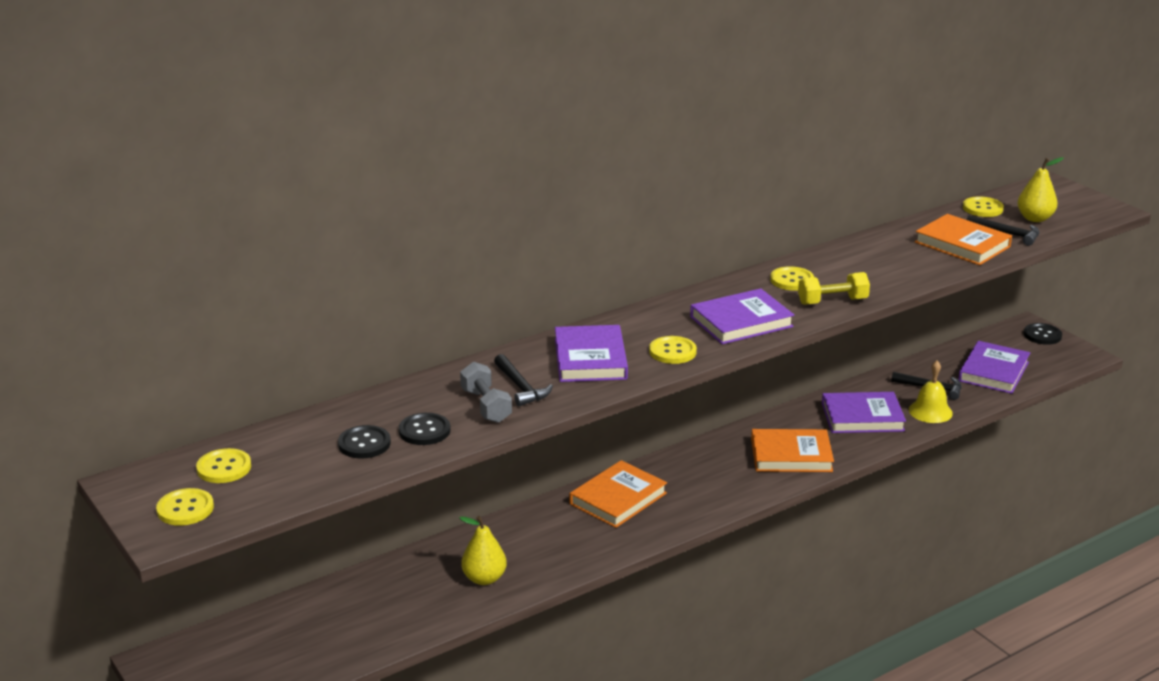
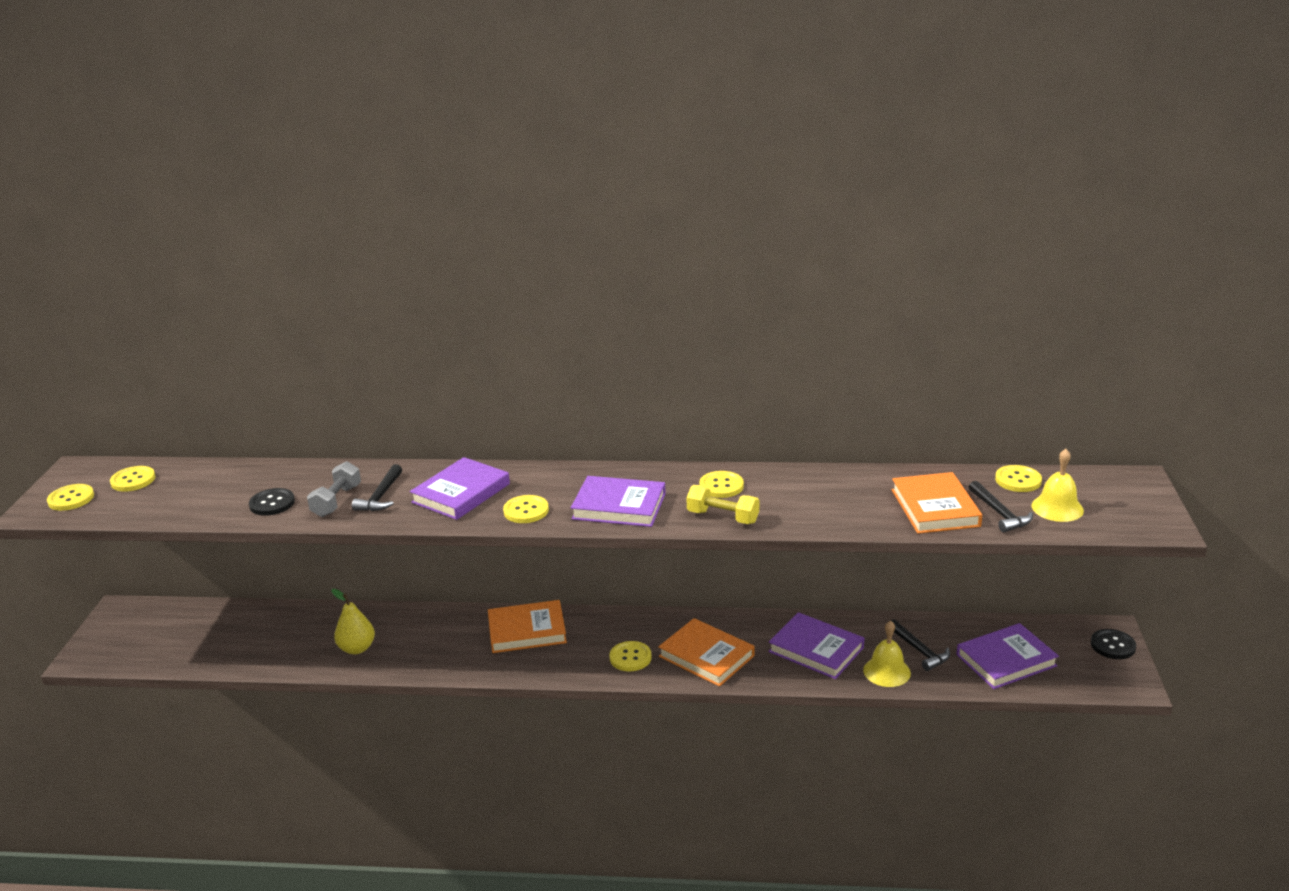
camera: 40 degrees right, 0 degrees up
black button [338,425,391,459] -> none
yellow pear [1017,157,1064,222] -> yellow bell [1031,449,1084,522]
none -> yellow button [610,641,652,671]

